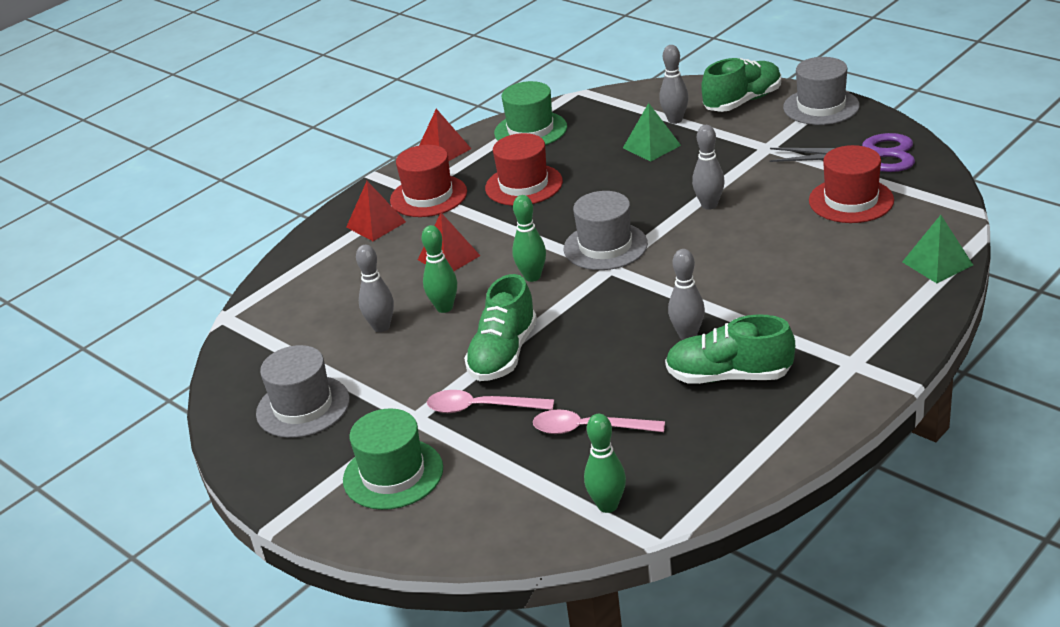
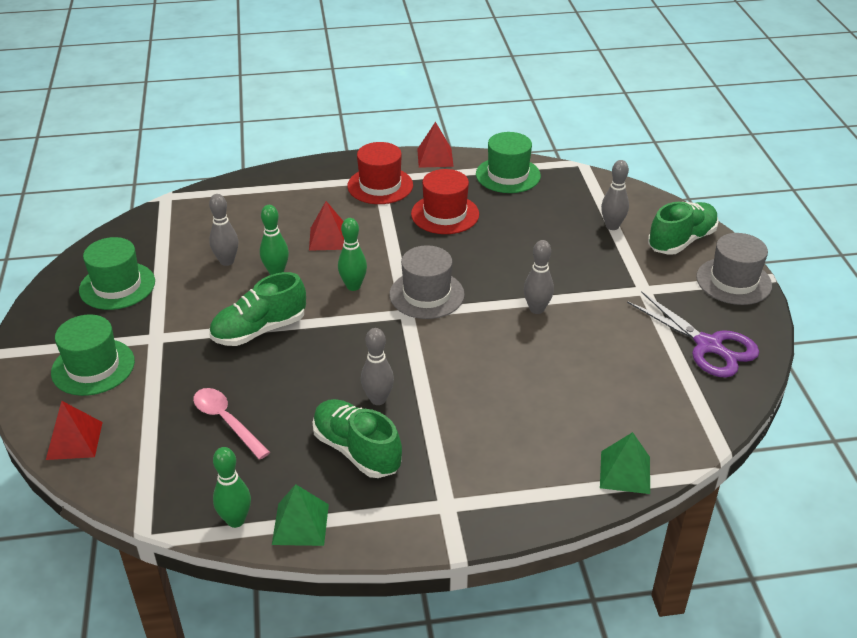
camera: 35 degrees right, 5 degrees up
grey hat [256,345,350,438] -> green hat [79,237,155,310]
red pyramid [346,181,406,241] -> red pyramid moved to [46,401,103,460]
pink spoon [427,390,554,413] -> none
green bowling pin [584,414,626,513] -> green bowling pin moved to [213,447,251,528]
green pyramid [623,103,681,162] -> green pyramid moved to [272,484,329,546]
green shoe [701,58,781,112] -> green shoe turned 45 degrees counterclockwise [648,202,719,255]
red hat [809,145,894,223] -> none

